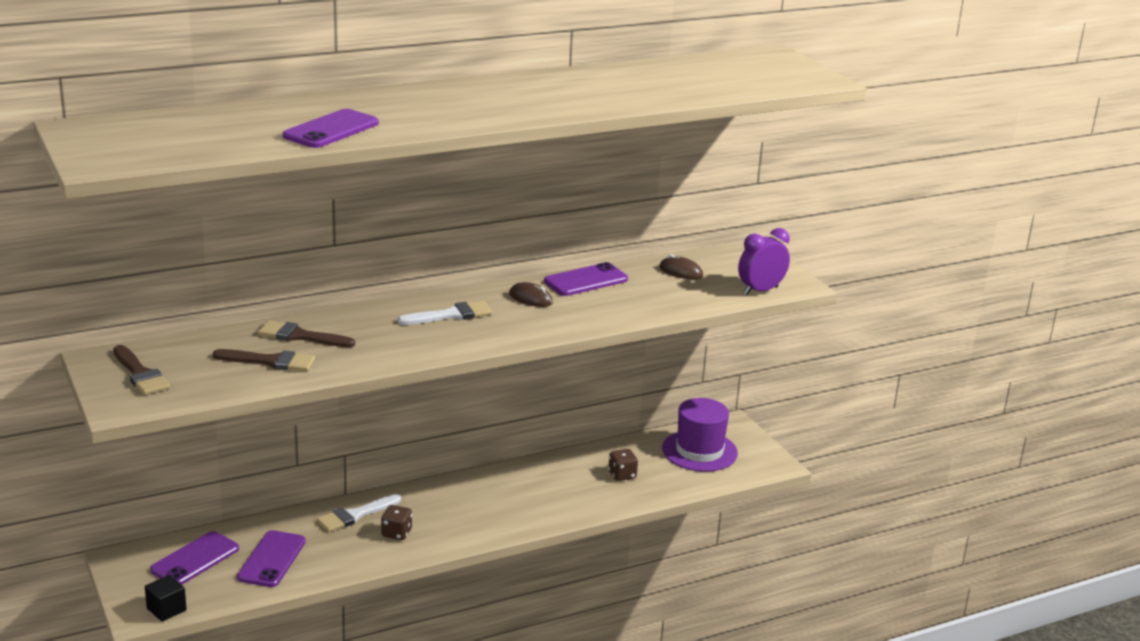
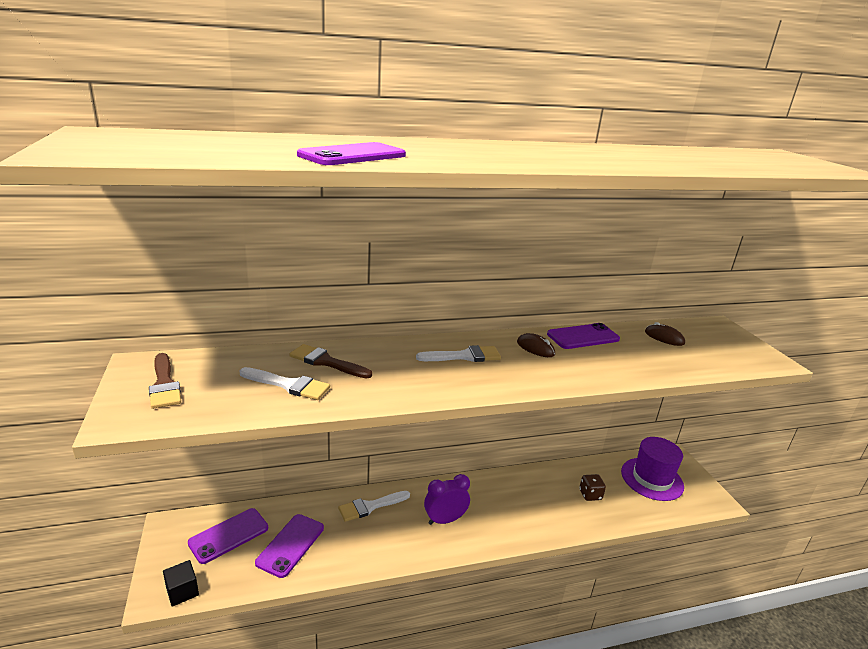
camera: 10 degrees right, 0 degrees up
brown brush [213,349,315,371] -> white brush [239,367,330,400]
brown dice [381,505,412,540] -> none
purple clock [738,228,790,295] -> purple clock moved to [424,474,470,525]

